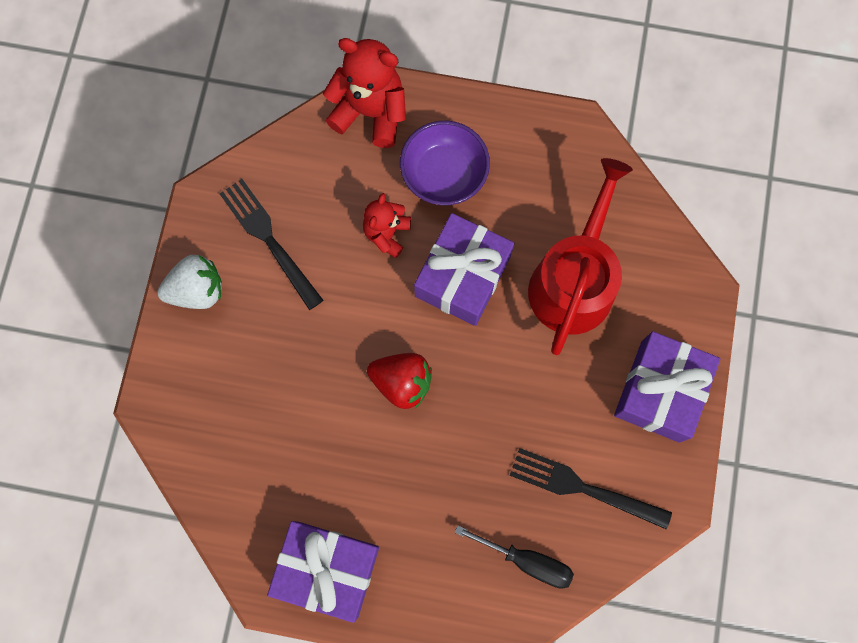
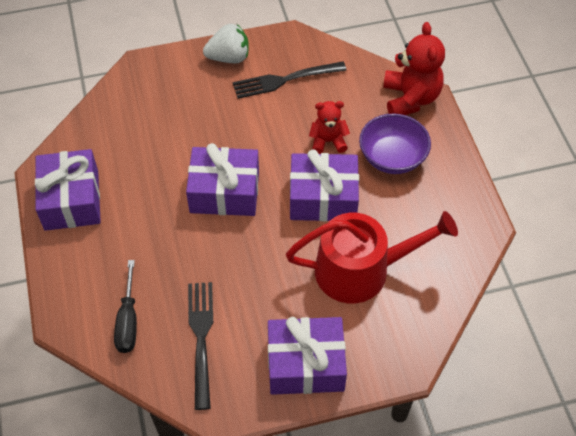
camera: 65 degrees right, 20 degrees down
white strawberry [157,255,222,309] -> white strawberry turned 60 degrees counterclockwise [203,24,249,63]
black fork [219,179,324,310] -> black fork turned 135 degrees counterclockwise [233,61,347,99]
red strawberry [367,353,432,409] -> purple gift [186,143,259,216]

